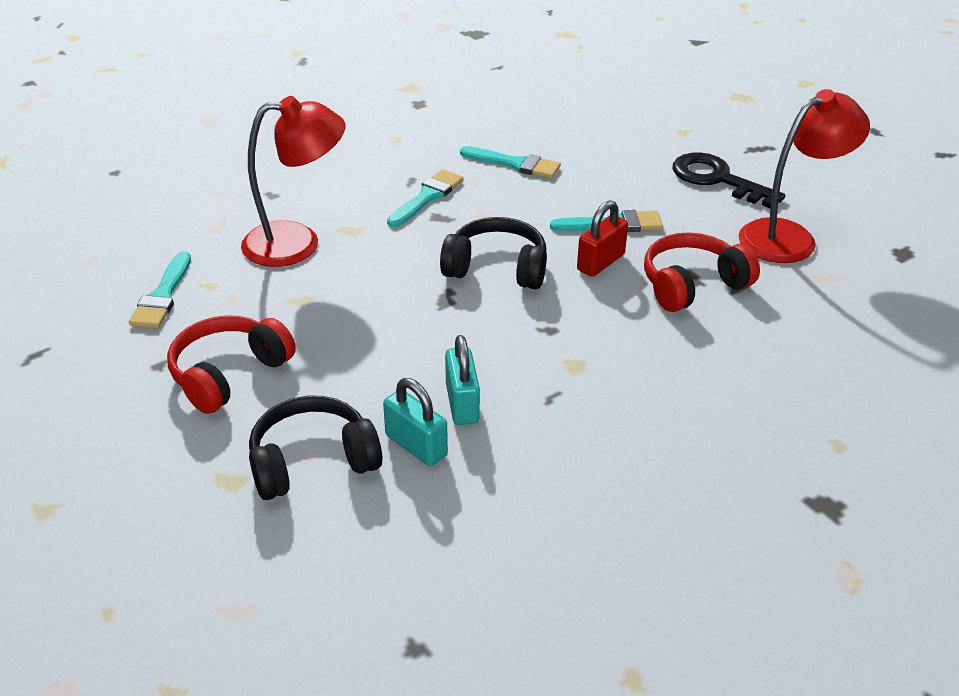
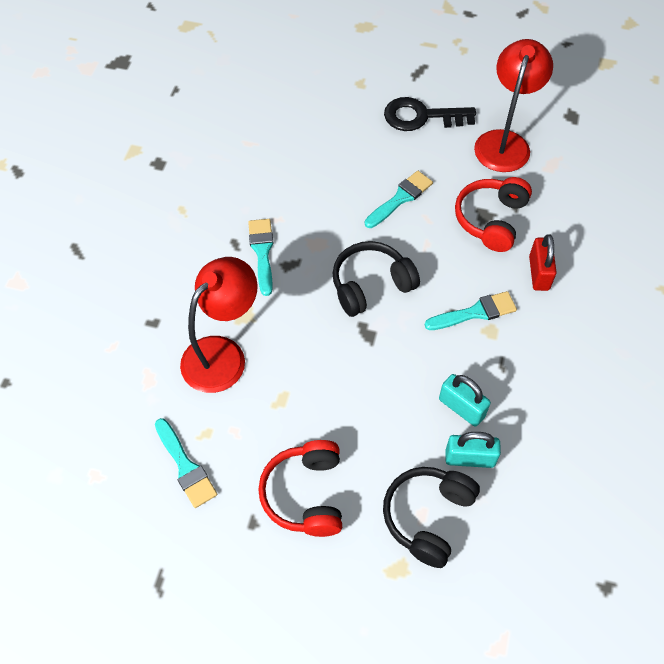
camera: 40 degrees left, 20 degrees up
turquoise brush [460,146,561,178] -> turquoise brush moved to [425,291,517,330]
red padlock [577,200,628,277] -> red padlock moved to [529,234,557,291]

